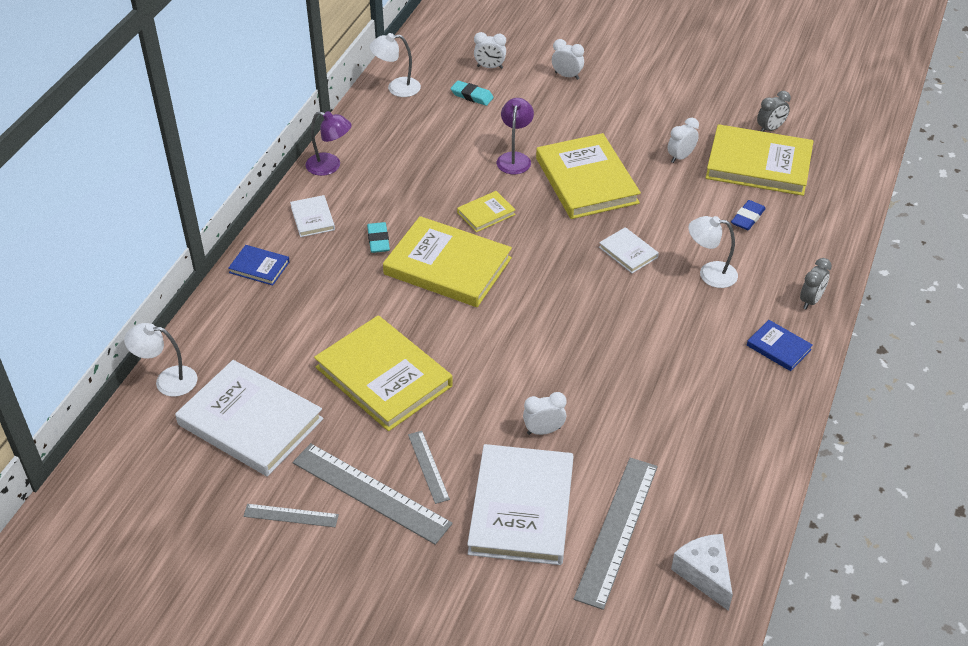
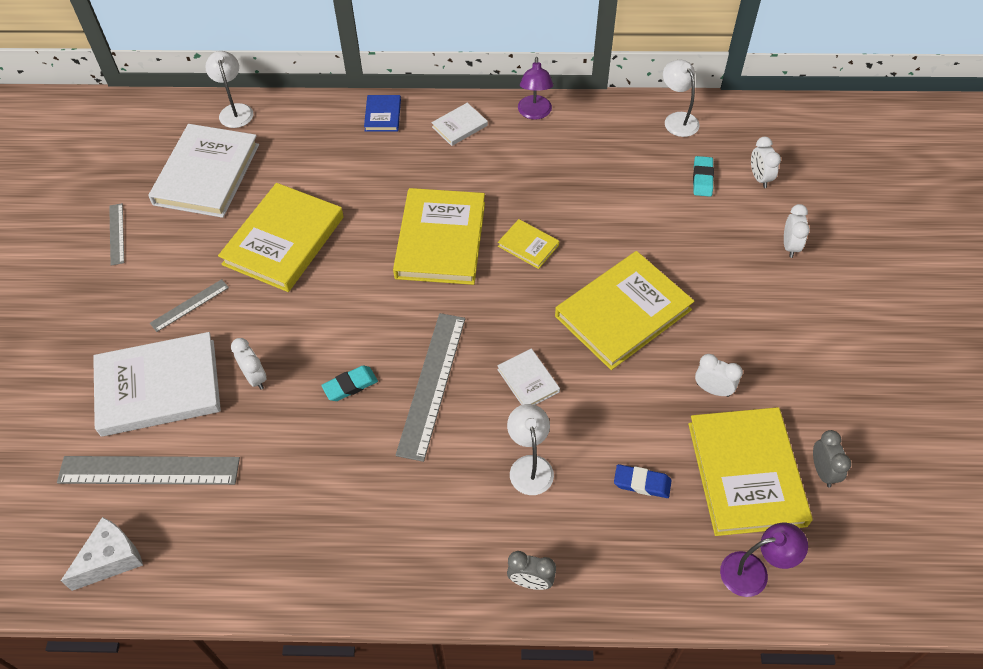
camera: 70 degrees right, 10 degrees up
grey ruler [293,443,453,545] -> grey ruler moved to [396,313,465,462]
turquoise eraser [367,222,390,253] -> turquoise eraser moved to [321,365,378,401]
purple lamp [497,98,534,174] -> purple lamp moved to [720,523,808,597]
white book [599,227,659,273] -> white book turned 60 degrees counterclockwise [497,349,560,405]
blue book [747,320,813,371] -> none
grey clock [757,91,791,132] -> grey clock turned 135 degrees counterclockwise [813,430,851,487]

